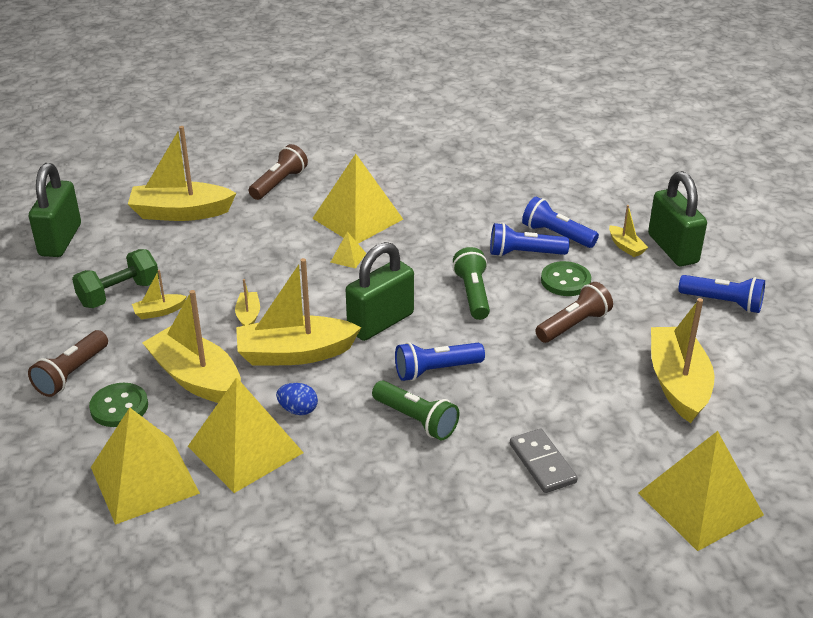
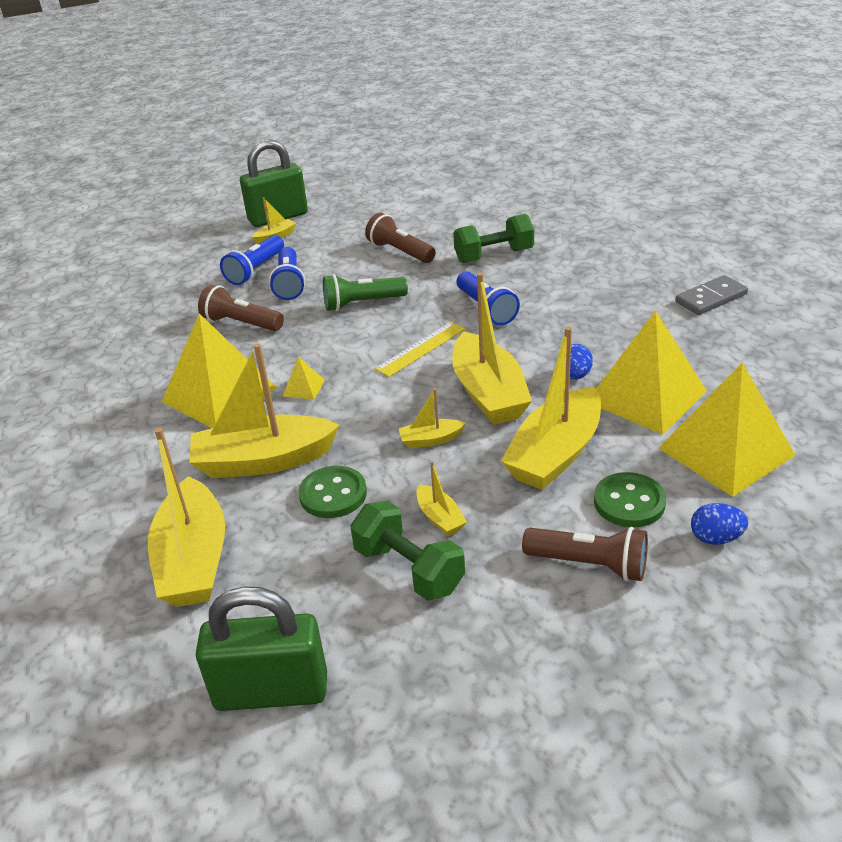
camera: 95 degrees left, 0 degrees up
brown flashlight [249,144,308,200] -> brown flashlight moved to [198,285,284,331]
green padlock [346,242,414,341] -> yellow ruler [375,322,465,377]
green flashlight [372,381,459,440] -> none
grey domino [510,429,578,493] -> grey domino moved to [675,275,748,315]
green button [541,261,591,296] -> green button moved to [298,466,367,518]
yellow pyramid [638,431,764,551] -> none
yellow boat [651,298,715,423] -> yellow boat moved to [190,343,339,478]
blue flashlight [678,275,765,313] -> none
none -> green dumbbell [453,214,534,263]
none -> blue egg [691,503,748,545]

